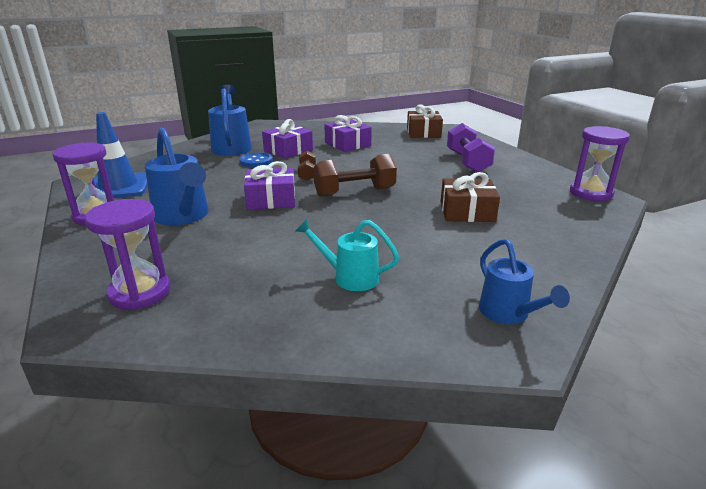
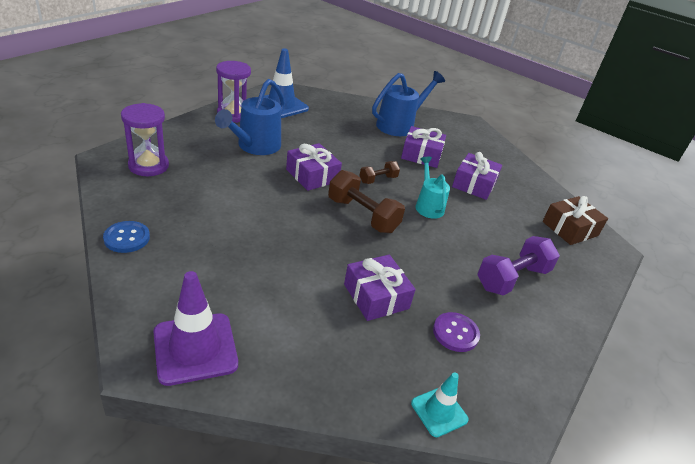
camera: 55 degrees right, 10 degrees up
blue button [239,152,273,167] -> blue button moved to [103,221,150,253]
turquoise watering can [296,219,399,291] -> turquoise watering can moved to [415,157,450,219]
brown gift [441,172,500,222] -> purple gift [344,255,416,321]
blue watering can [479,239,570,324] -> purple traffic cone [153,271,238,386]
purple hourglass [570,126,630,201] -> none
none -> turquoise traffic cone [411,372,469,437]
none -> purple button [433,312,480,352]

